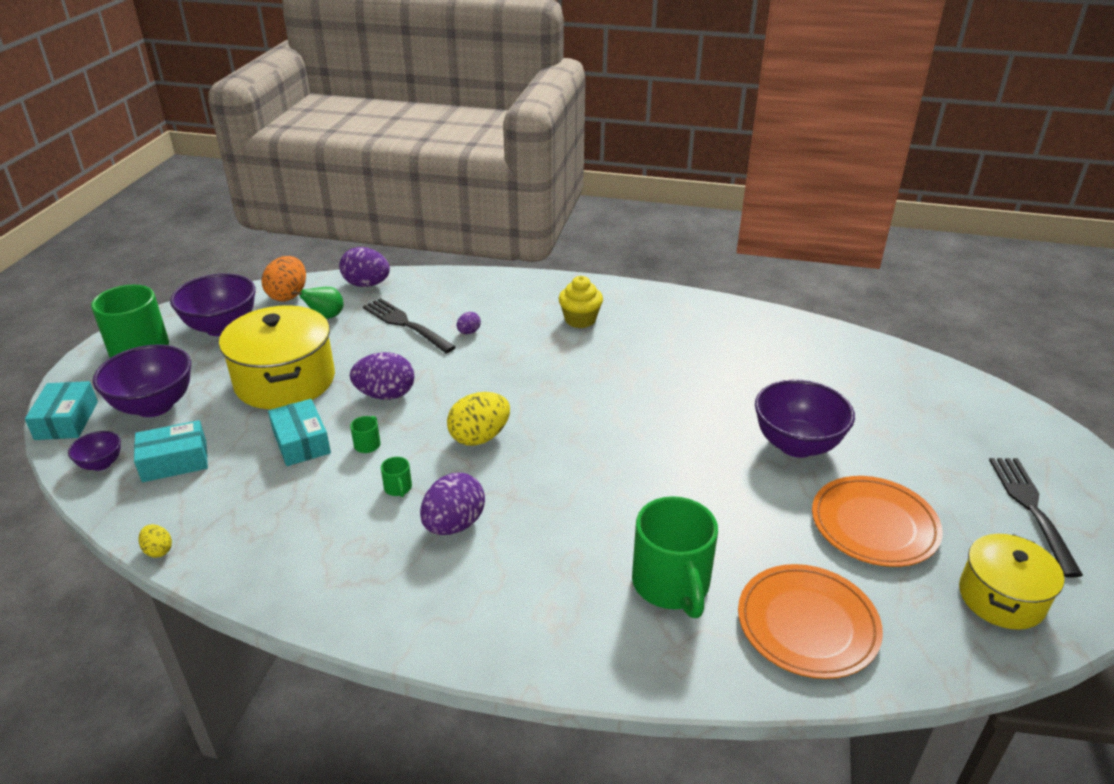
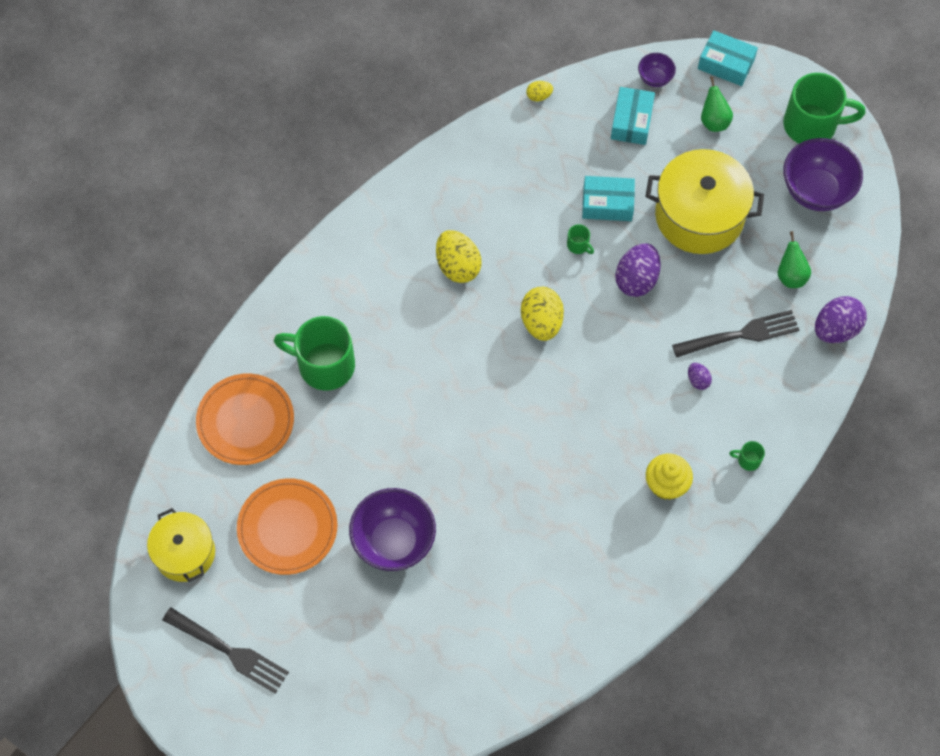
camera: 120 degrees right, 30 degrees up
purple bowl [93,344,191,417] -> green pear [701,76,733,132]
orange egg [262,256,306,301] -> none
green mug [381,457,412,497] -> green mug moved to [729,441,765,471]
purple egg [420,473,485,535] -> yellow egg [436,230,481,283]

